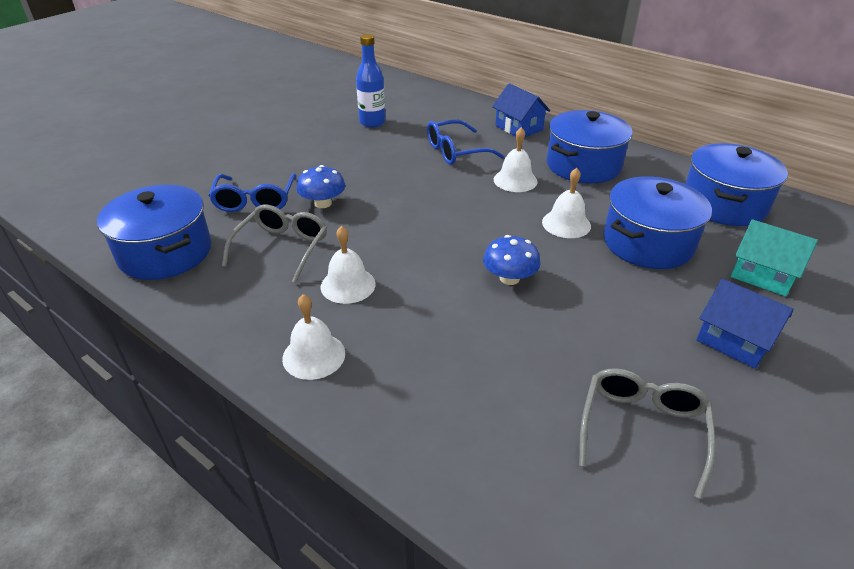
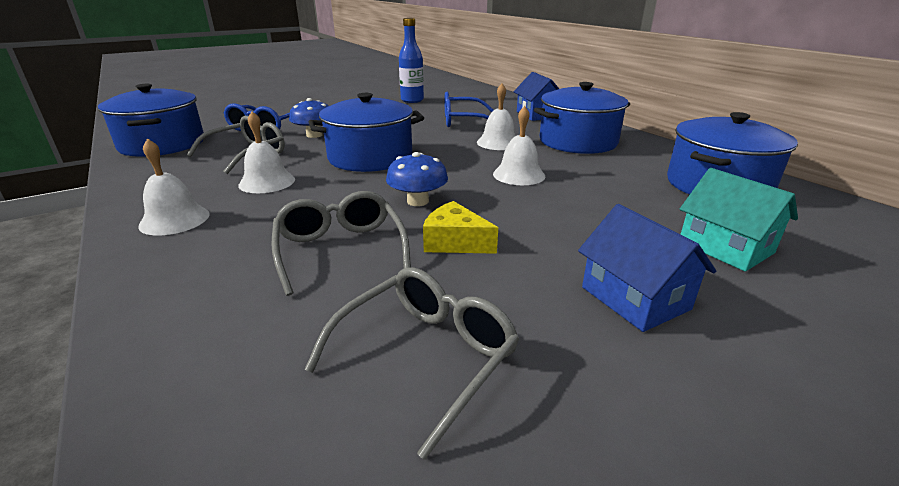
camera: 20 degrees right, 10 degrees down
blue pot [604,176,712,269] -> blue pot moved to [309,93,424,172]
none -> grey glasses [271,191,411,296]
none -> yellow cheese [423,201,498,254]

